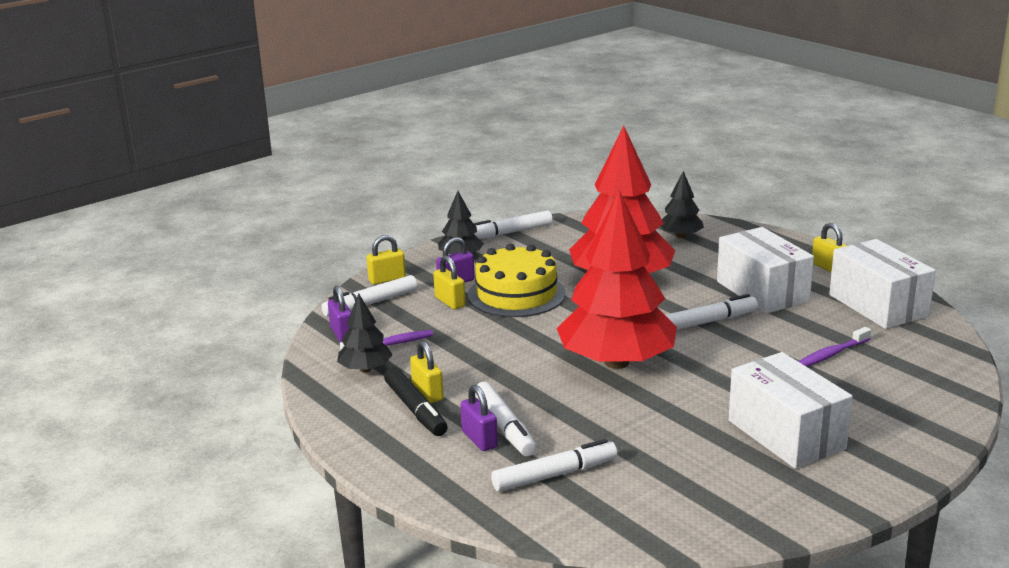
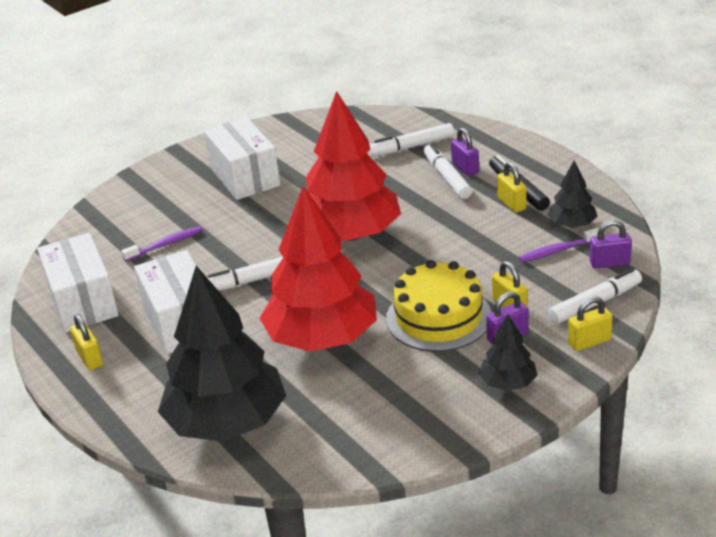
camera: 175 degrees left, 10 degrees up
purple padlock [328,285,351,342] -> purple padlock turned 75 degrees counterclockwise [590,220,632,269]
white marker [474,210,553,239] -> none
black tree [660,171,704,238] -> black tree [158,266,286,442], size x2.16

